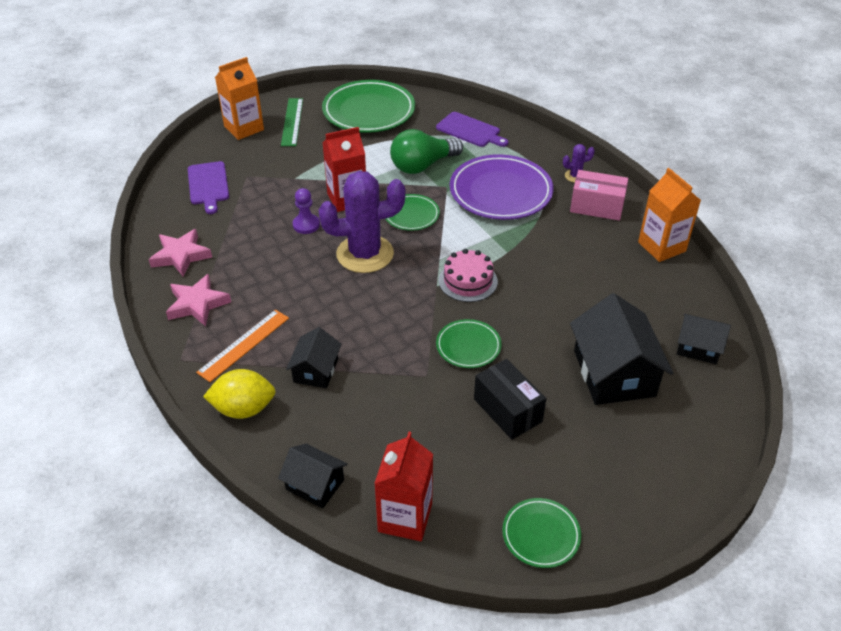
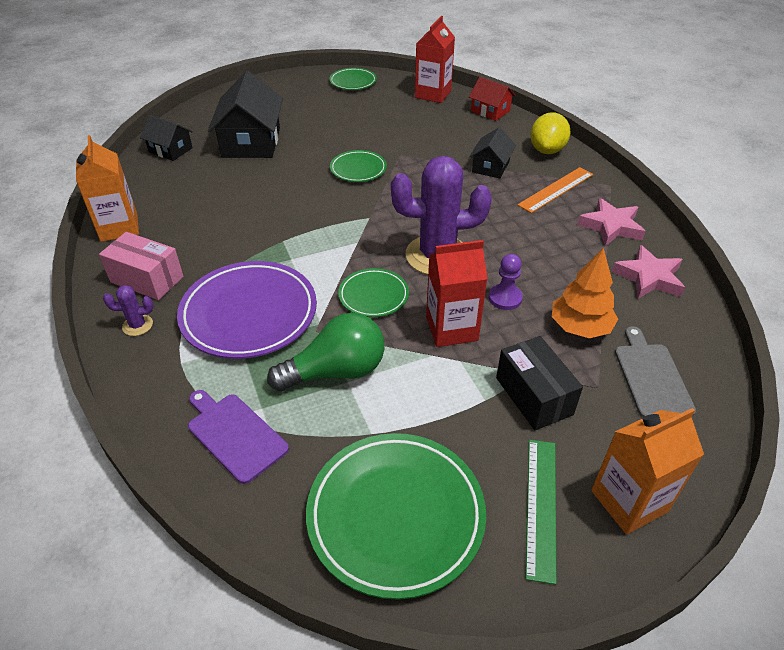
camera: 170 degrees left, 0 degrees up
purple cutting board [188,161,229,214] -> grey cutting board [615,326,696,418]
yellow lemon [203,369,276,419] -> yellow lemon turned 75 degrees counterclockwise [530,112,571,154]
black house [278,444,348,509] -> red house [469,77,515,121]
pink cake [439,249,498,302] -> none
black box [474,359,546,440] -> black box moved to [496,336,583,430]
none -> orange tree [552,248,618,338]

